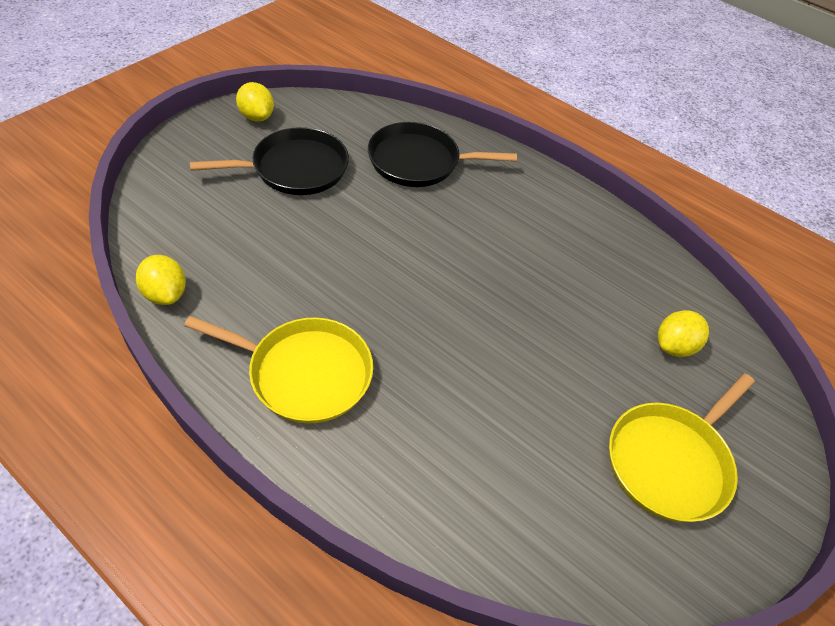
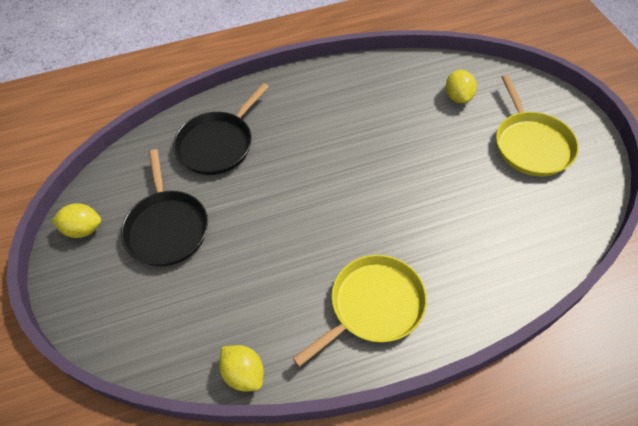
camera: 50 degrees left, 5 degrees up
yellow lemon [136,255,186,305] -> yellow lemon turned 45 degrees clockwise [219,345,264,391]
black pan [190,127,349,195] -> black pan turned 150 degrees clockwise [121,149,208,266]

